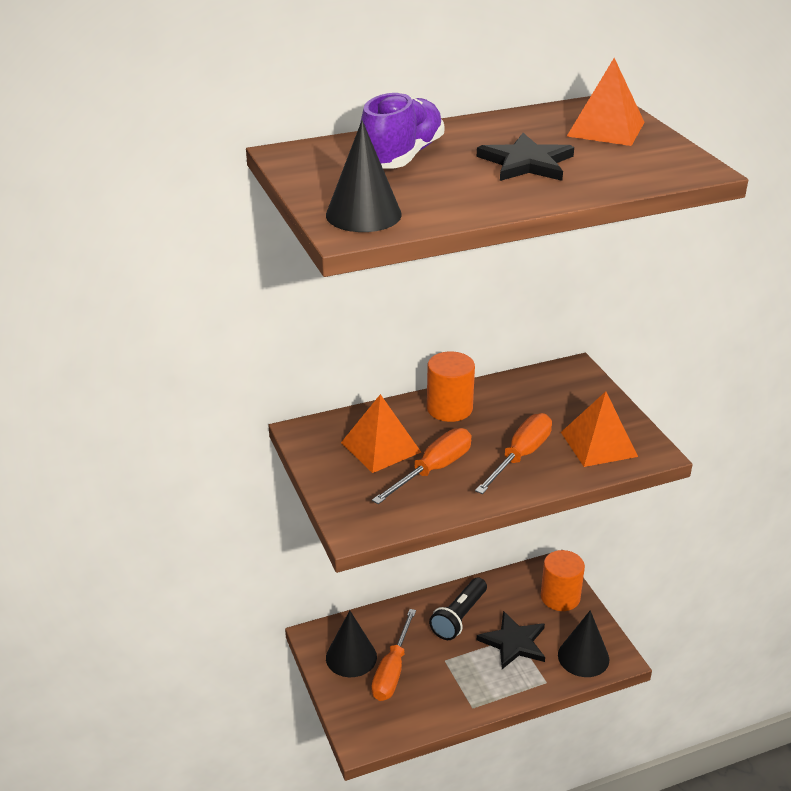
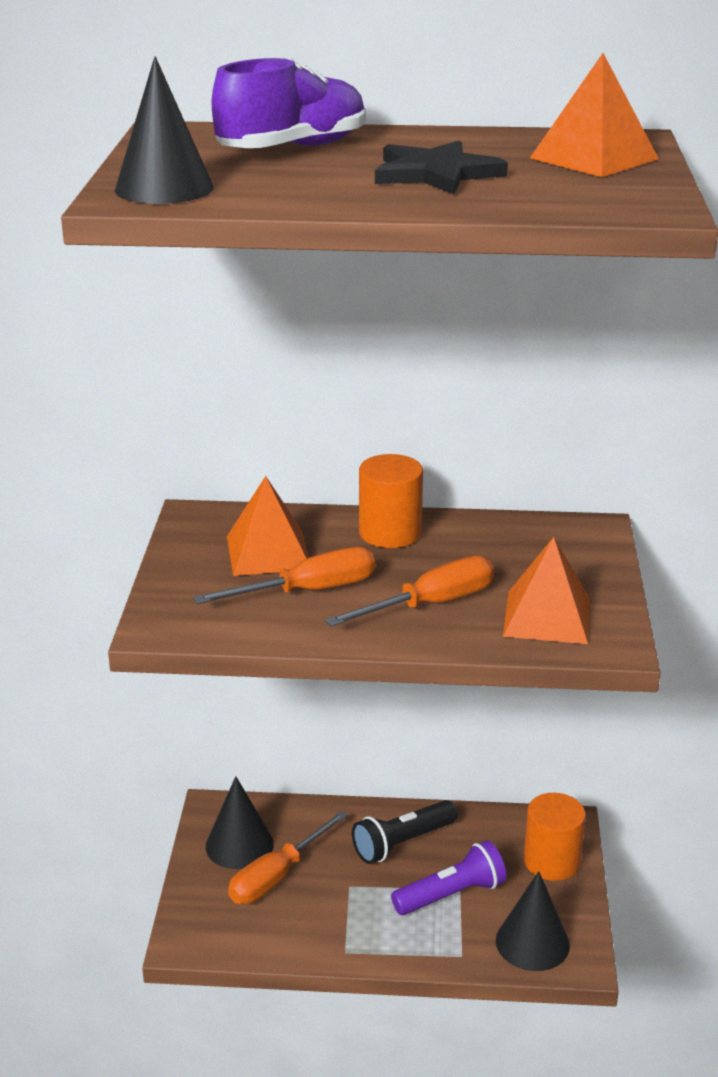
camera: 25 degrees right, 5 degrees down
black star [477,611,545,669] -> purple flashlight [391,840,506,915]

